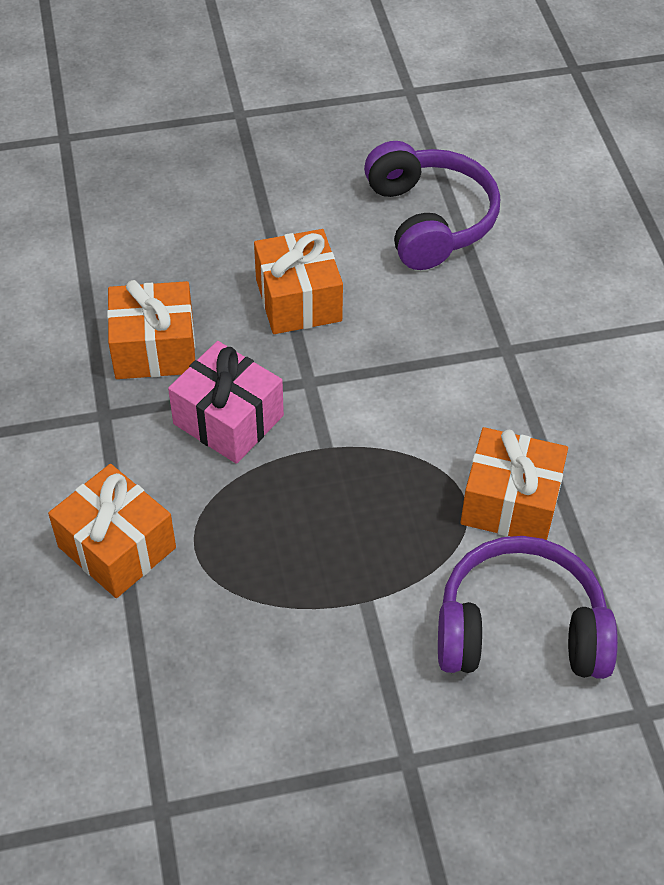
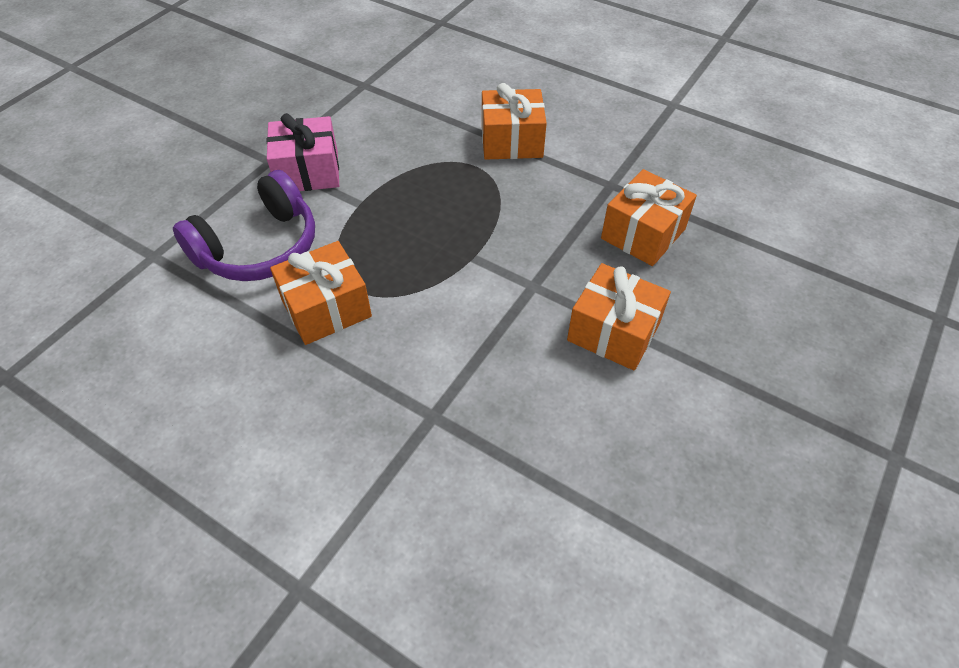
camera: 135 degrees right, 0 degrees up
pink gift [168,341,284,464] -> pink gift moved to [266,113,339,191]
purple headphones [364,141,500,270] -> none

